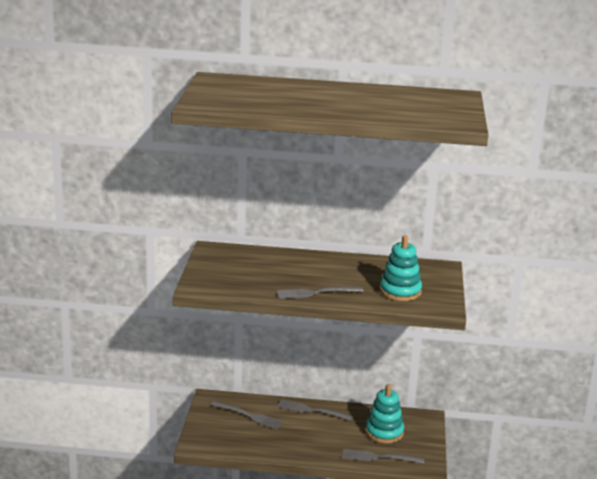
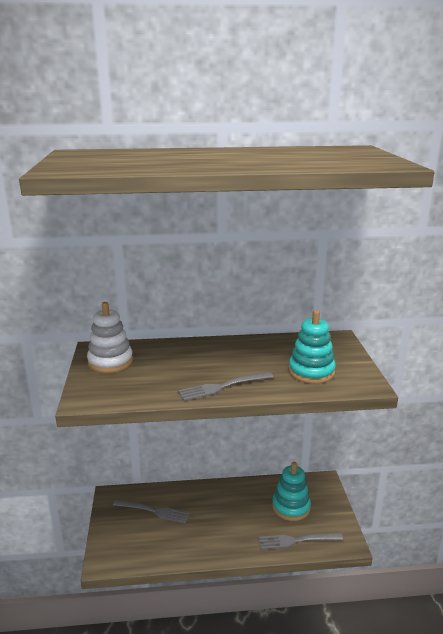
camera: 10 degrees left, 0 degrees up
grey fork [277,399,353,421] -> none
none -> white stacking toy [87,302,133,373]

